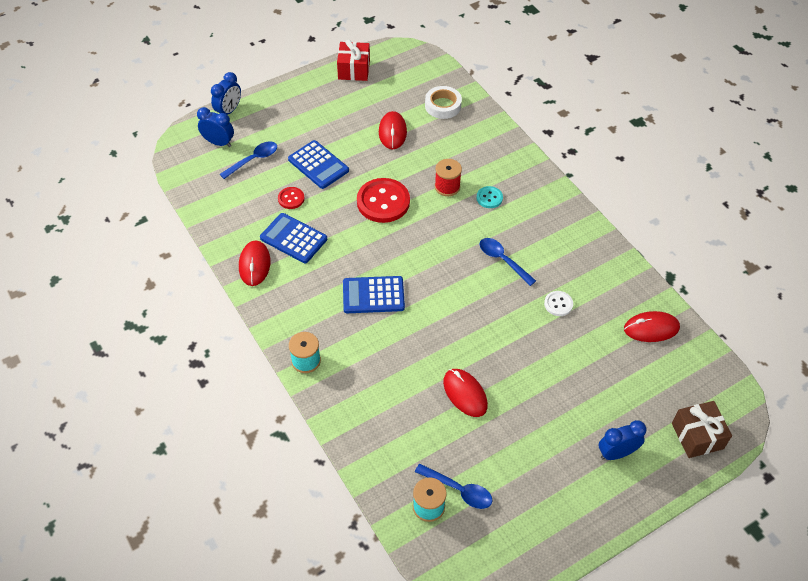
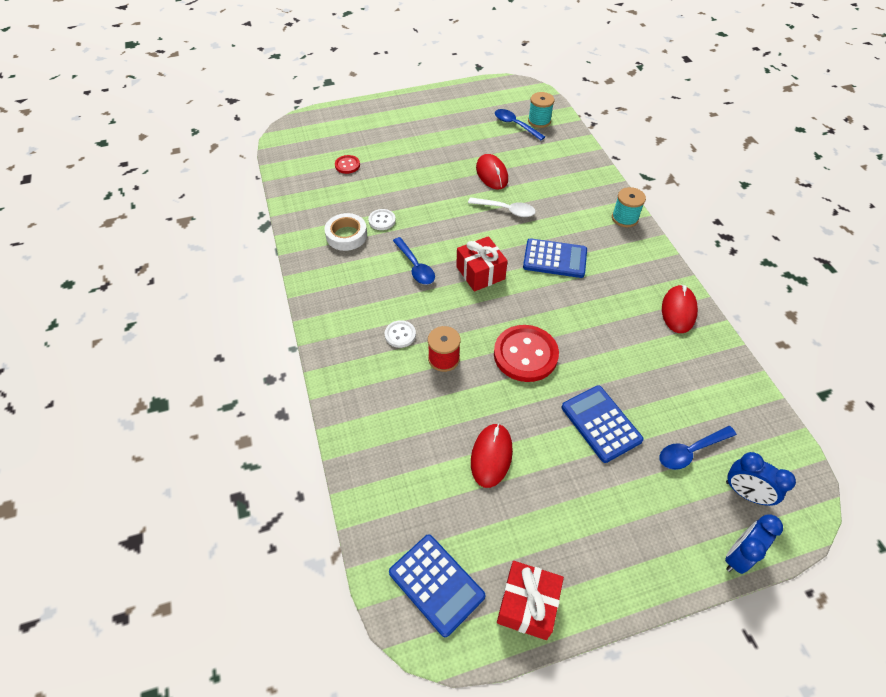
camera: 165 degrees left, 0 degrees up
blue calculator [260,213,327,263] -> blue calculator moved to [389,534,486,637]
red button [278,187,305,209] -> red button moved to [335,155,360,174]
white tape [425,86,462,119] -> white tape moved to [324,213,367,251]
turquoise button [476,186,503,208] -> white button [385,320,416,348]
blue clock [599,420,647,460] -> none
red mouse [624,311,680,342] -> none
brown gift [672,401,732,458] -> none
none -> red gift [456,236,508,292]
none -> white spoon [468,197,536,217]

